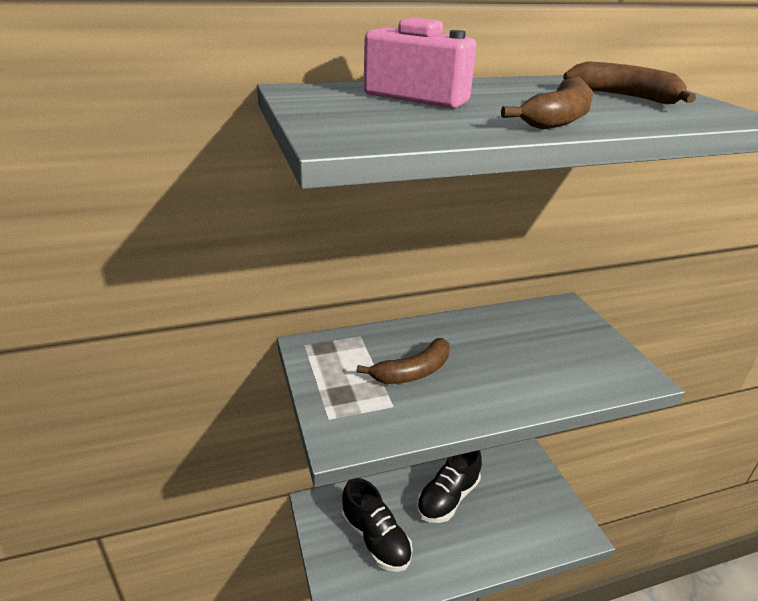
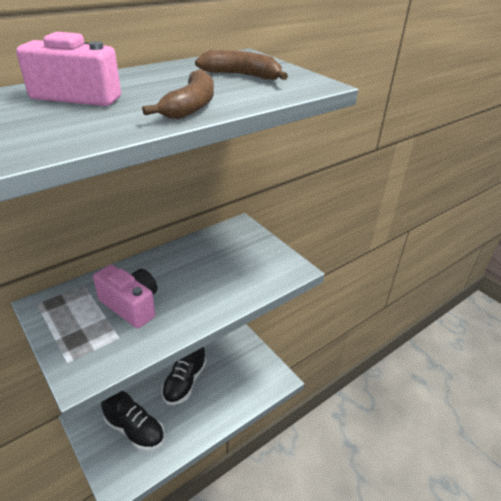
camera: 20 degrees left, 5 degrees up
brown banana [356,338,450,384] -> pink camera [93,265,157,328]

